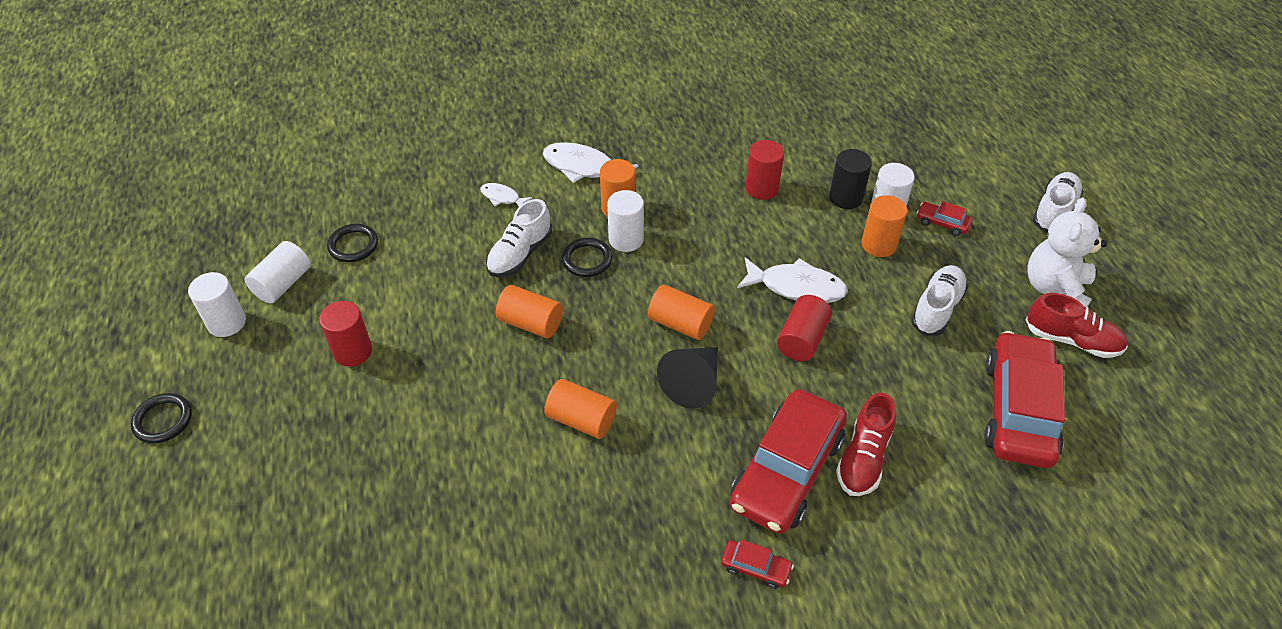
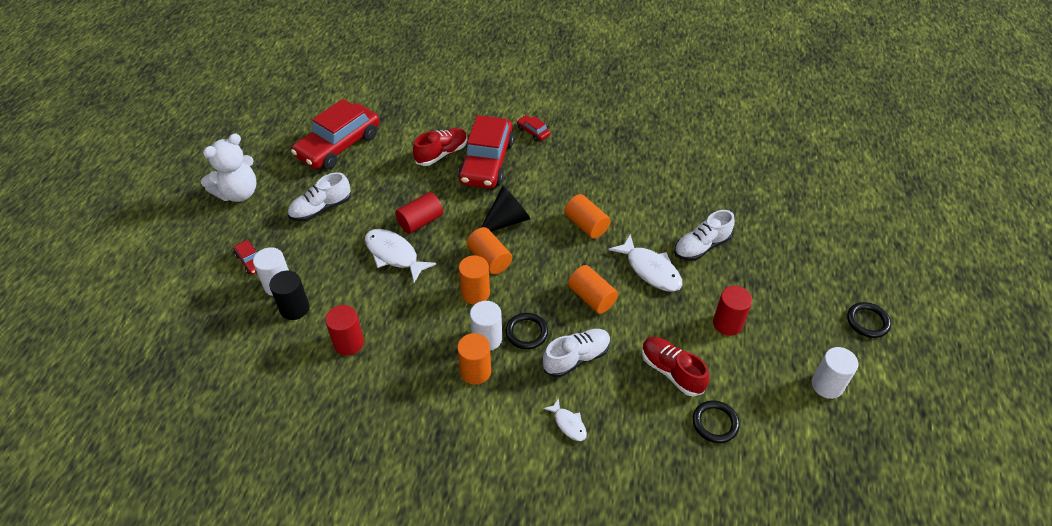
camera: 155 degrees left, 0 degrees up
white cylinder [244,241,311,303] -> none
white fish [543,142,638,183] -> white fish moved to [608,234,682,292]
red car [730,389,847,534] -> red car turned 135 degrees clockwise [458,115,514,189]
orange cylinder [861,195,907,257] -> orange cylinder moved to [459,255,490,305]
red shoe [1025,293,1128,358] -> red shoe moved to [642,337,709,396]
white shoe [1033,172,1083,232] -> white shoe moved to [674,210,735,261]

